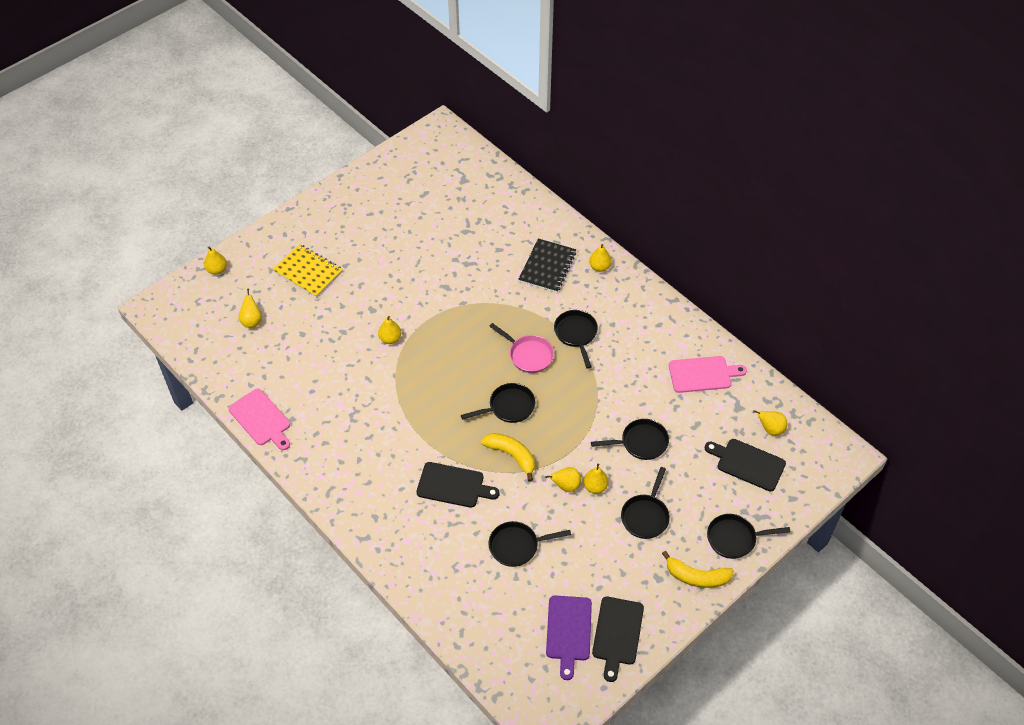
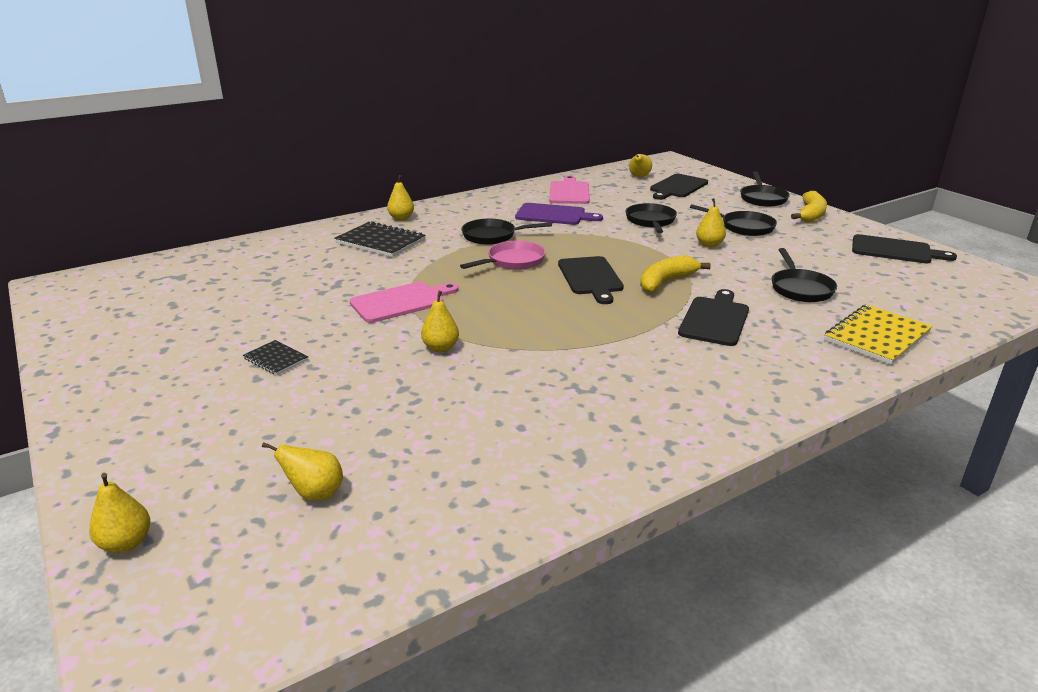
camera: 80 degrees left, 25 degrees down
pink cutting board [229,389,290,450] -> pink cutting board moved to [350,282,459,323]
yellow notebook [272,244,343,298] -> yellow notebook moved to [824,304,932,365]
black pan [461,383,536,423] -> black cutting board [558,256,624,304]
yellow pear [545,467,581,492] -> none
purple cutting board [546,596,592,680] -> purple cutting board moved to [515,203,603,225]
none -> black notebook [243,340,309,375]

